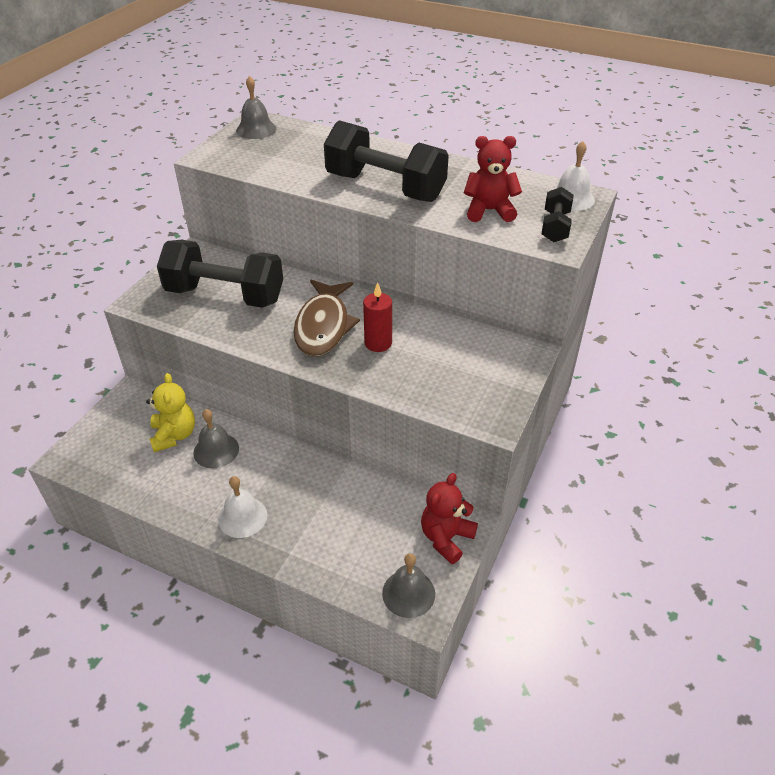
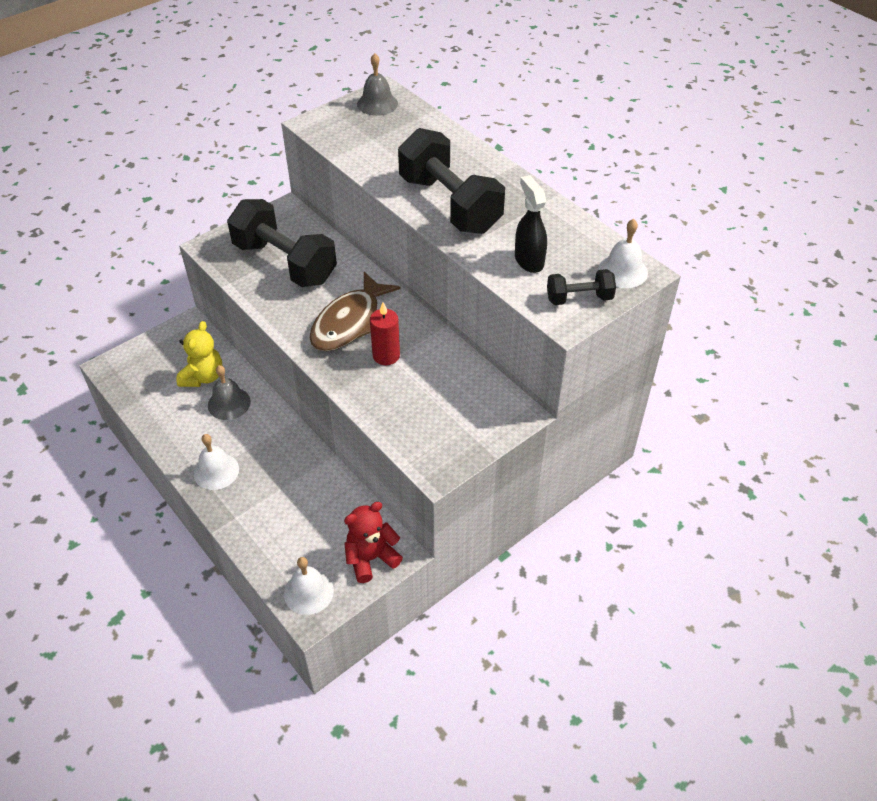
camera: 25 degrees right, 5 degrees up
grey bell [382,553,435,618] -> white bell [284,557,334,615]
red teddy bear [464,136,522,222] -> black spray bottle [515,175,547,273]
black dumbbell [542,187,573,242] -> black dumbbell turned 45 degrees clockwise [547,269,616,305]

